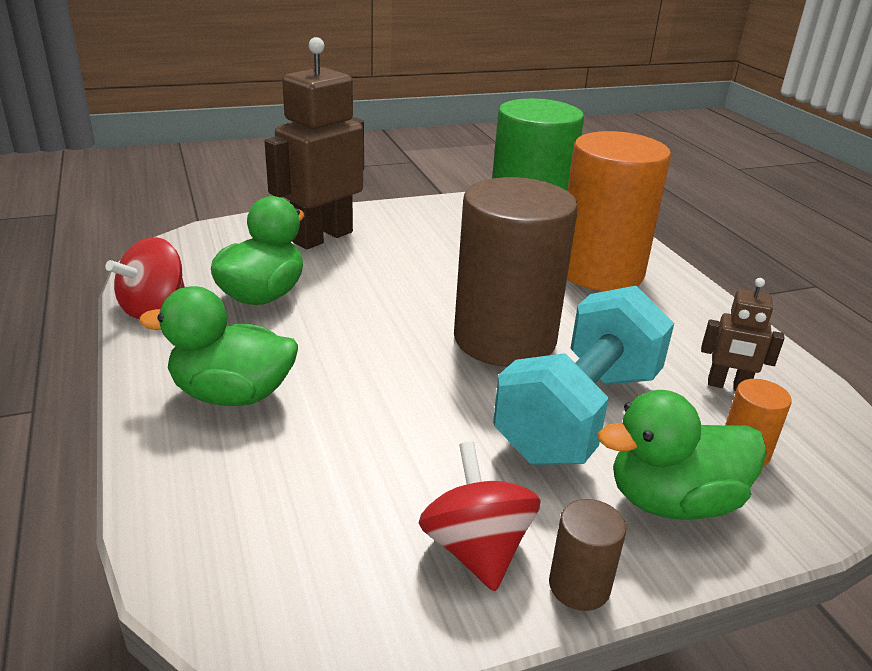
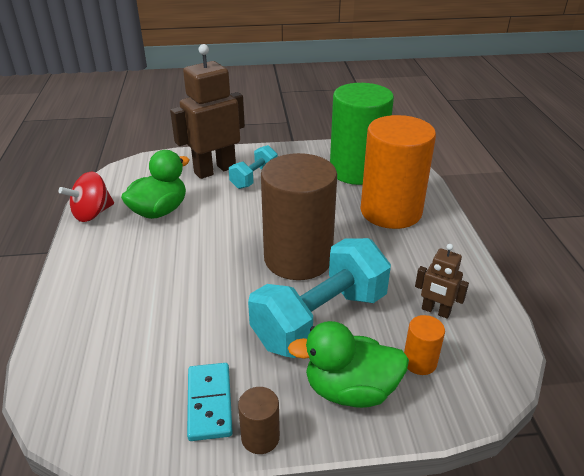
camera: 15 degrees right, 5 degrees up
green duck [139,286,298,406] -> none
red spinning top [419,441,541,592] -> turquoise domino [187,363,233,441]
none -> turquoise dumbbell [229,145,278,189]

